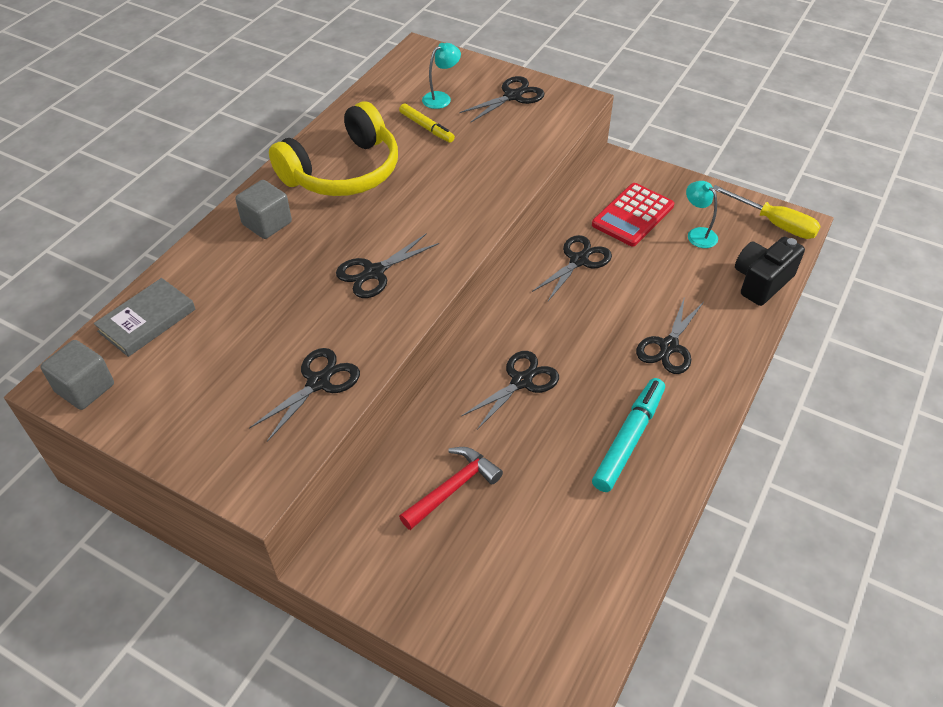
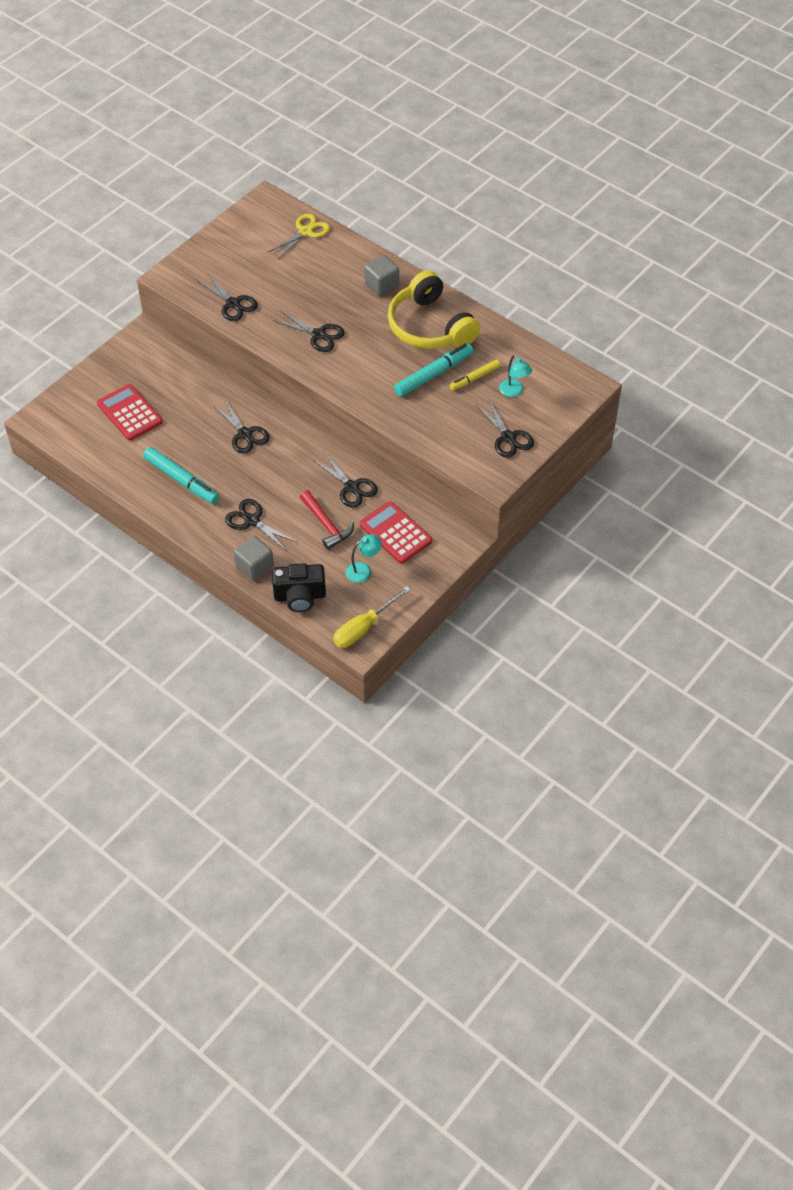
camera: 100 degrees right, 5 degrees up
grey cube [40,340,114,410] -> grey cube moved to [234,536,274,581]
grey book [94,278,195,357] -> yellow scissors [269,214,330,259]
black scissors [336,233,439,298] -> black scissors turned 150 degrees clockwise [272,310,345,352]
red hammer [399,447,503,530] -> red hammer moved to [300,490,354,550]
black camera [735,236,805,306] -> black camera turned 120 degrees clockwise [272,563,326,612]
none -> red calculator [97,384,163,441]
none -> turquoise marker [394,343,473,397]

